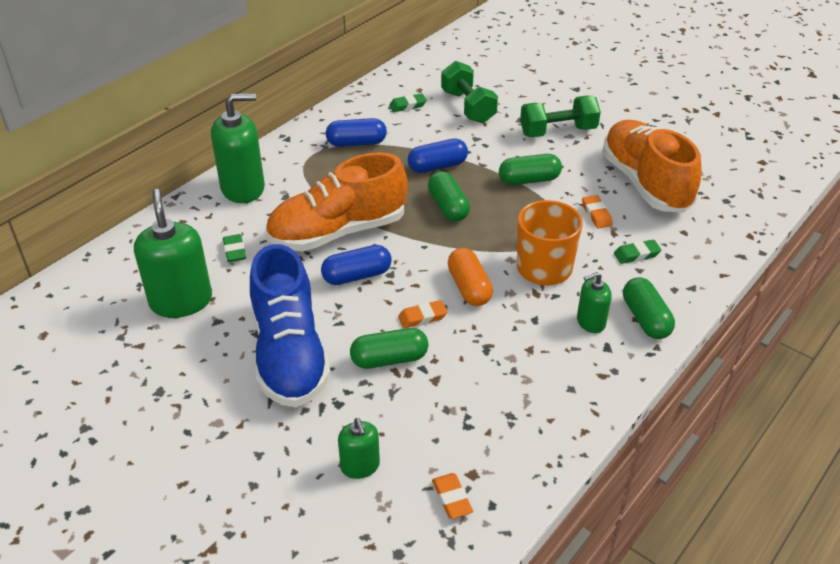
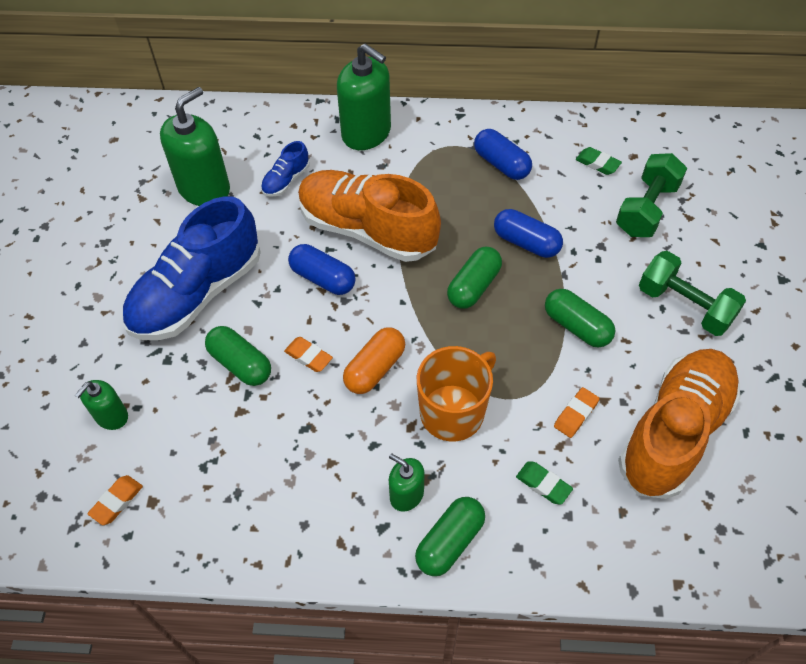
camera: 55 degrees right, 15 degrees up
green eraser [223,234,246,262] -> blue shoe [261,141,310,197]

